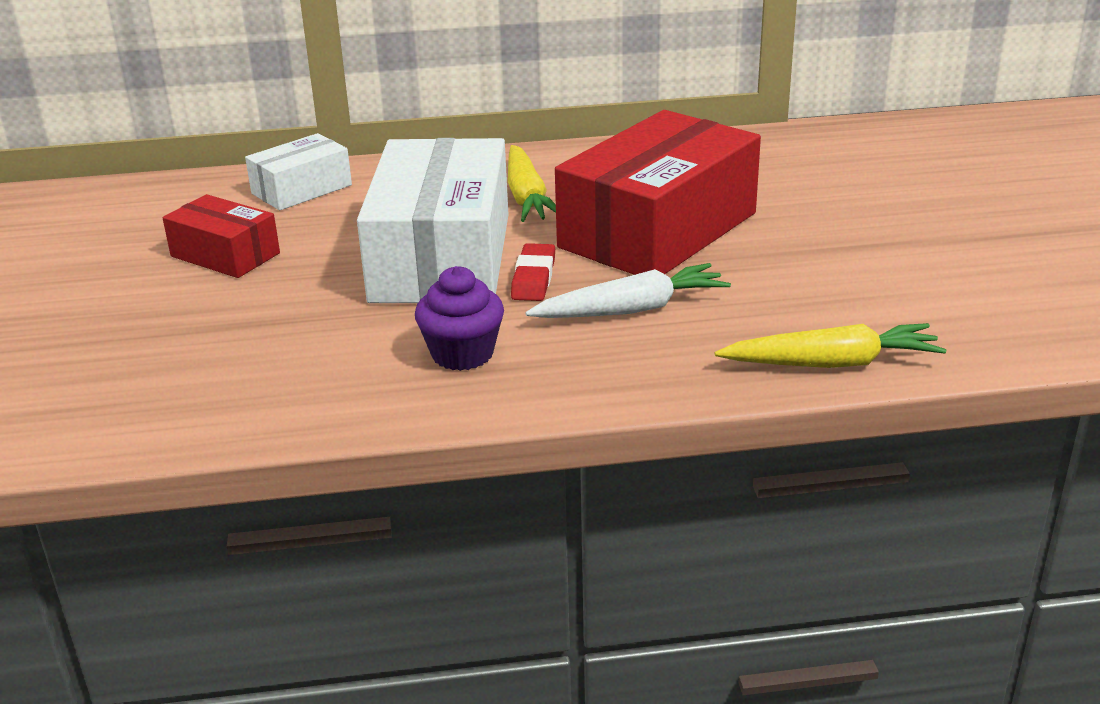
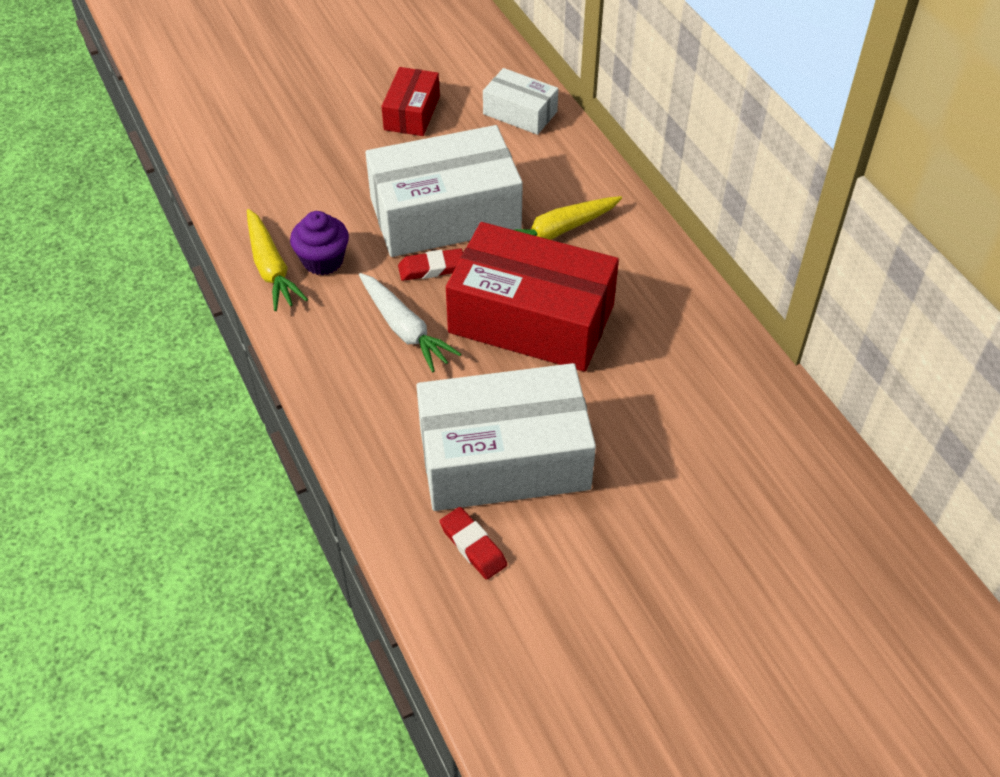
camera: 70 degrees right, 20 degrees up
yellow carrot [715,323,946,368] -> yellow carrot moved to [247,209,308,311]
none -> white box [416,363,596,511]
none -> red eraser [440,507,507,580]

